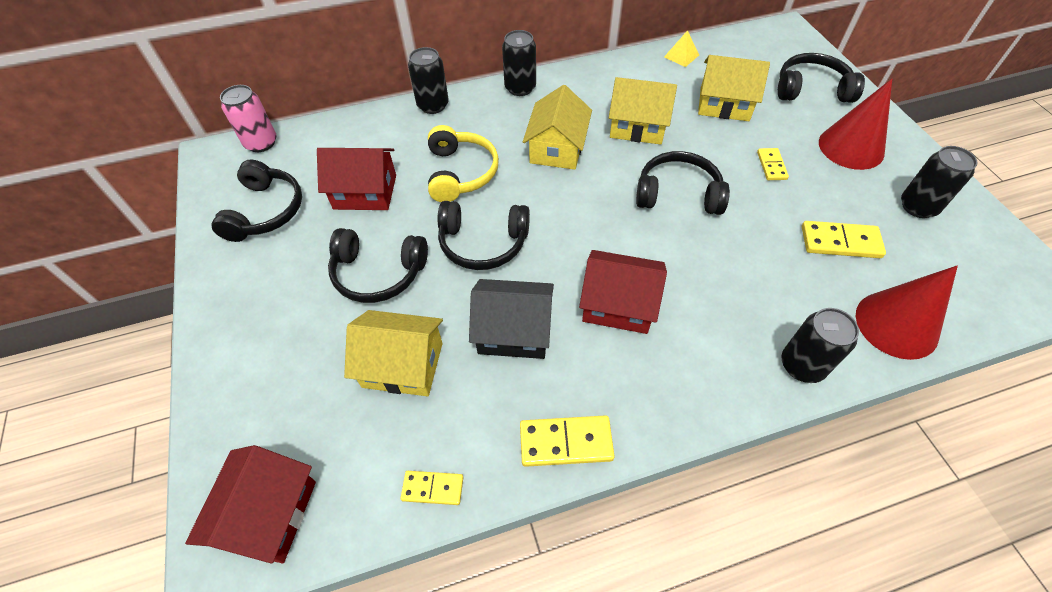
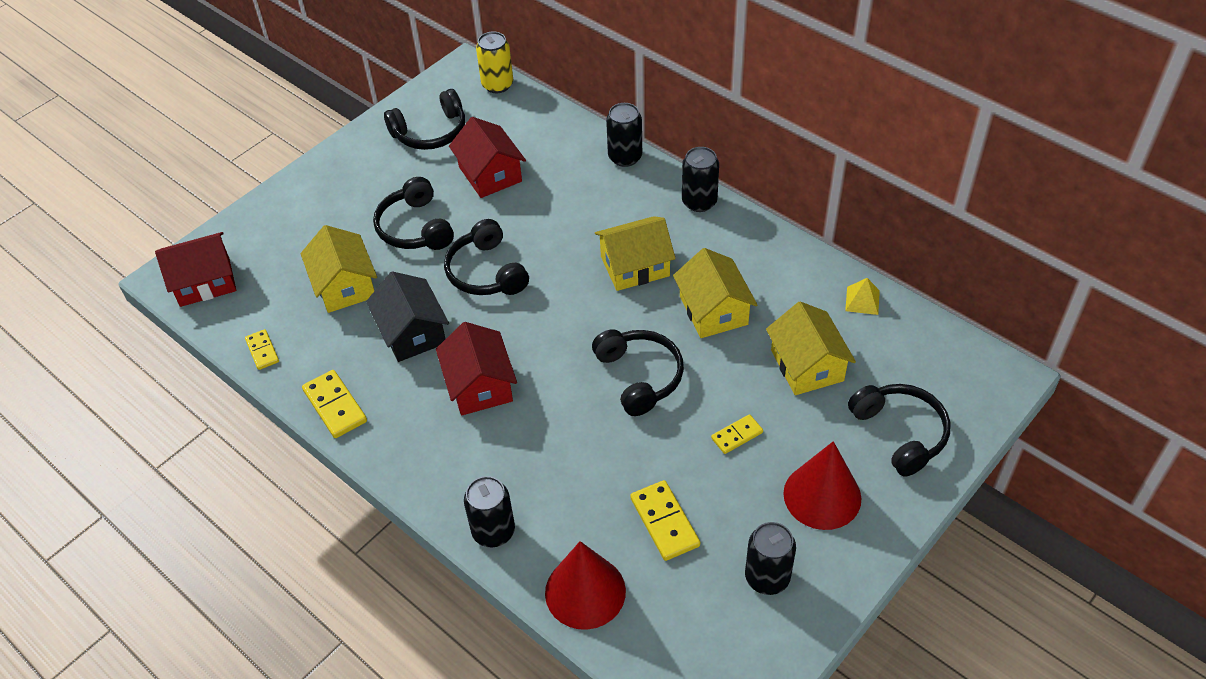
camera: 60 degrees right, 5 degrees down
pink can [220,85,277,152] -> yellow can [476,32,513,93]
yellow headphones [428,125,499,202] -> none

